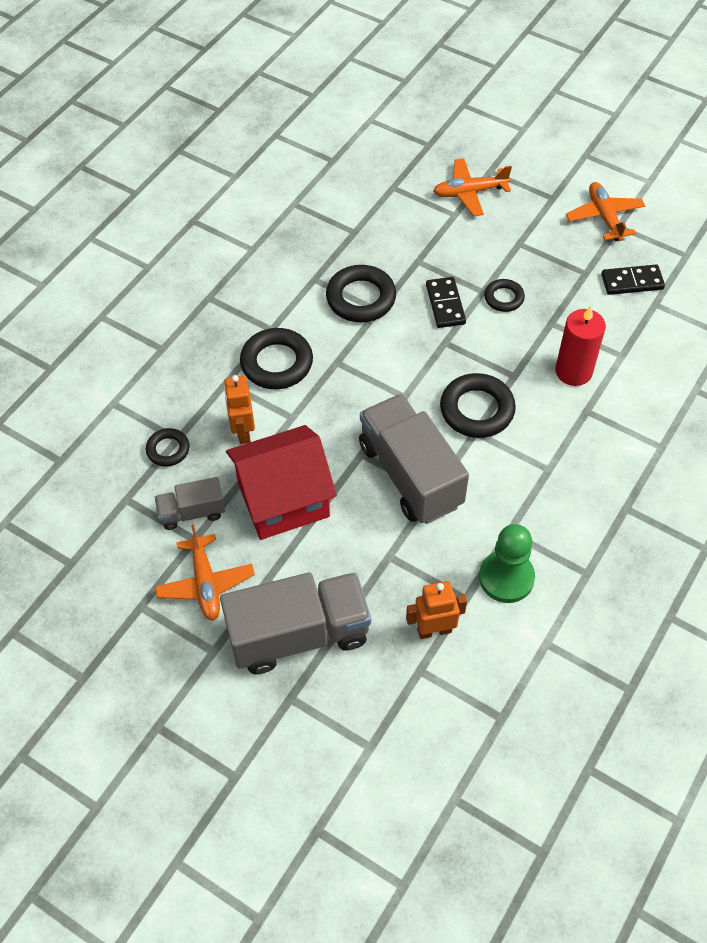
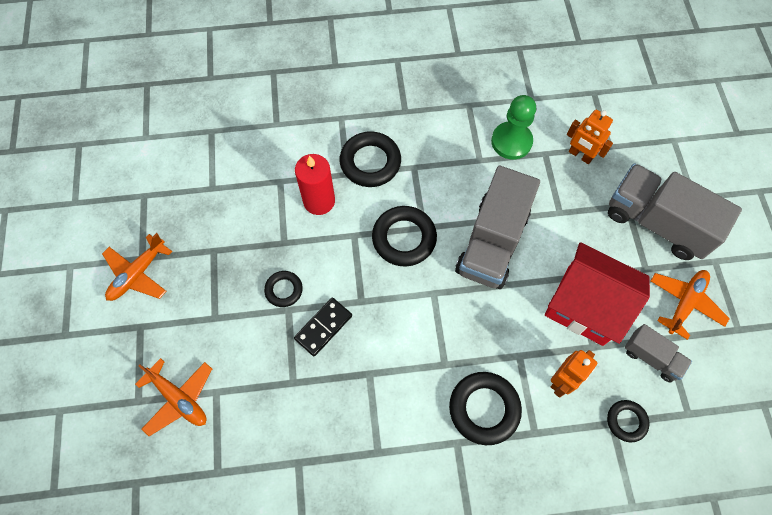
camera: 130 degrees left, 10 degrees up
black ring [326,265,396,322] -> black ring moved to [340,132,401,187]
black domino [601,264,665,295] -> none

